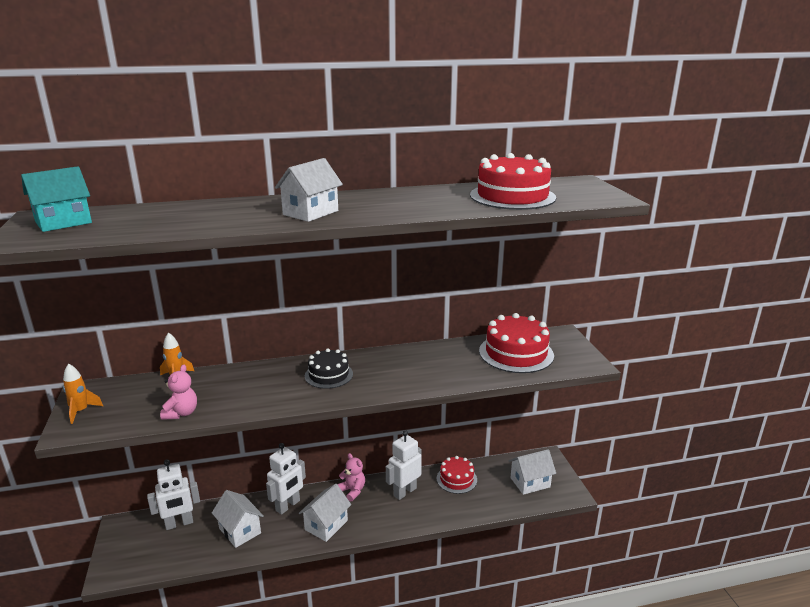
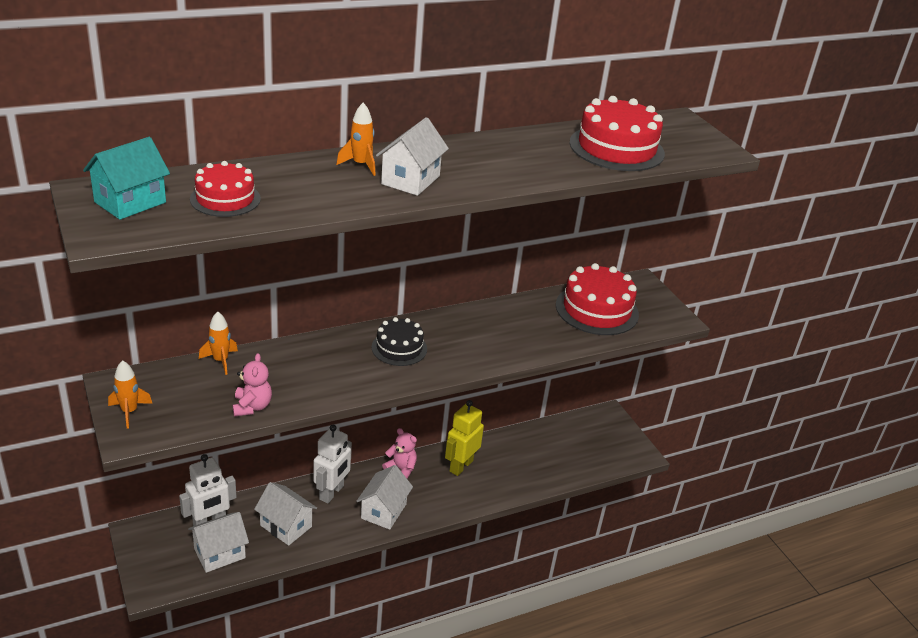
camera: 15 degrees left, 10 degrees up
white robot [386,430,422,500] -> yellow robot [445,400,484,476]
red cake [437,456,477,494] -> red cake moved to [190,161,261,217]
white house [508,449,556,495] -> white house moved to [188,512,249,573]
none -> orange rocket [336,103,375,176]

